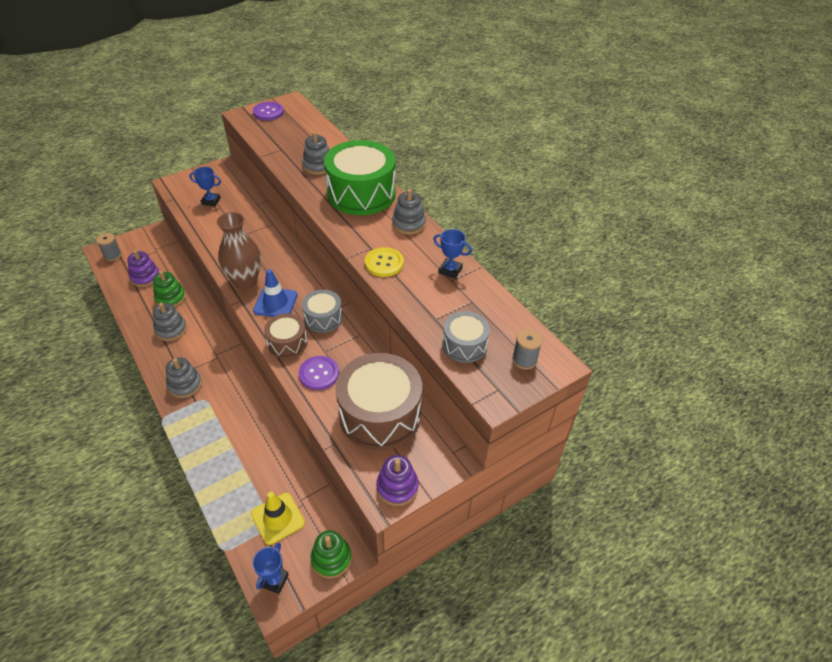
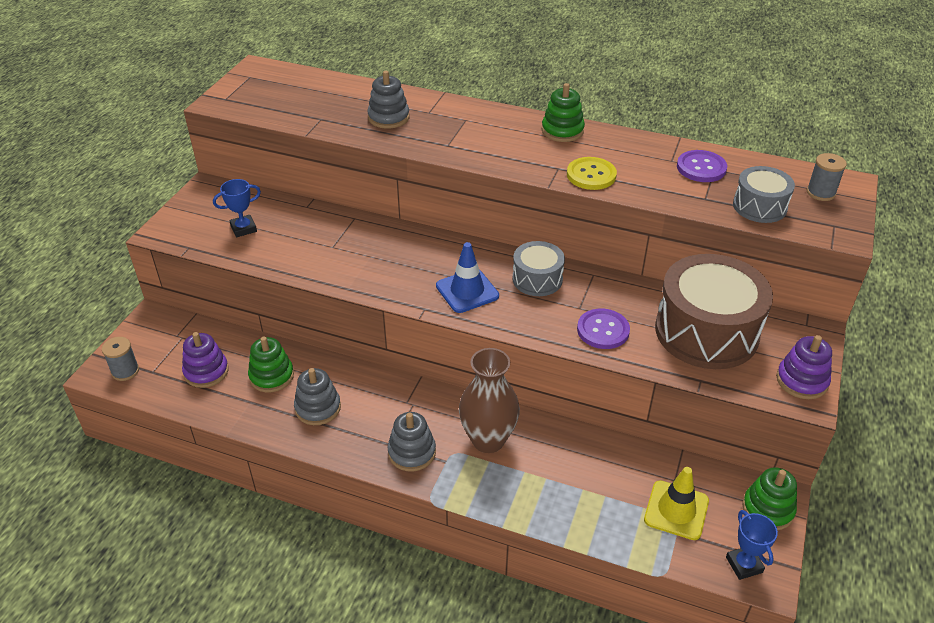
camera: 35 degrees left, 5 degrees down
brown vase [217,212,261,290] -> brown vase moved to [459,348,520,453]
purple button [253,102,284,121] -> purple button moved to [677,150,727,182]
brown drum [264,313,307,358] -> none
green drum [324,140,396,215] -> none
grey stacking toy [392,189,426,234] -> green stacking toy [542,83,585,142]
blue trophy [433,229,472,279] -> none

